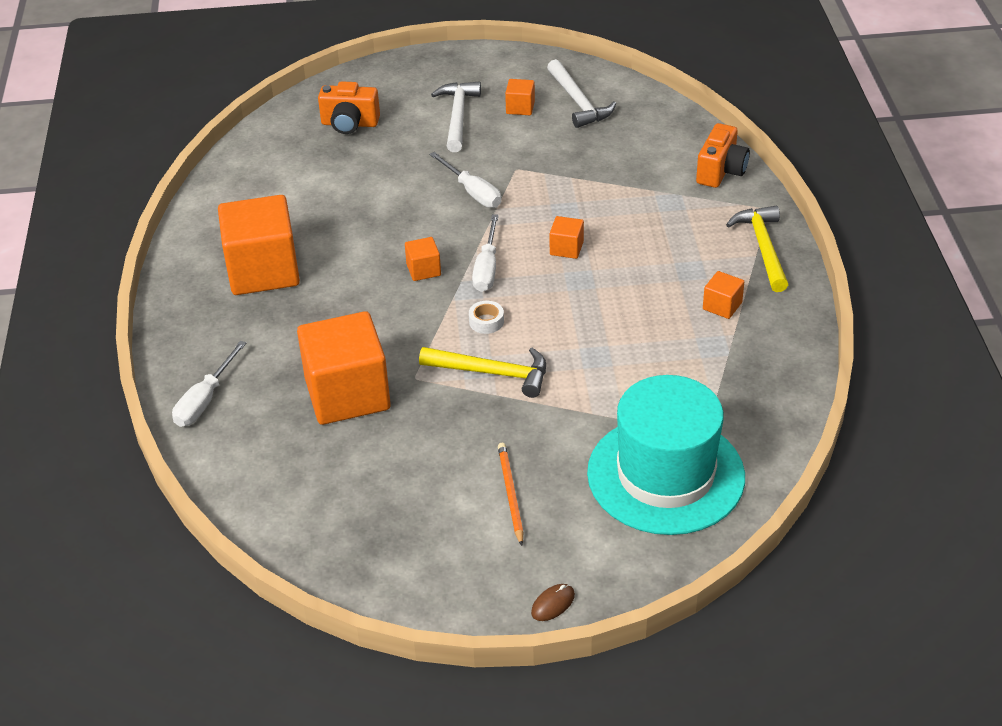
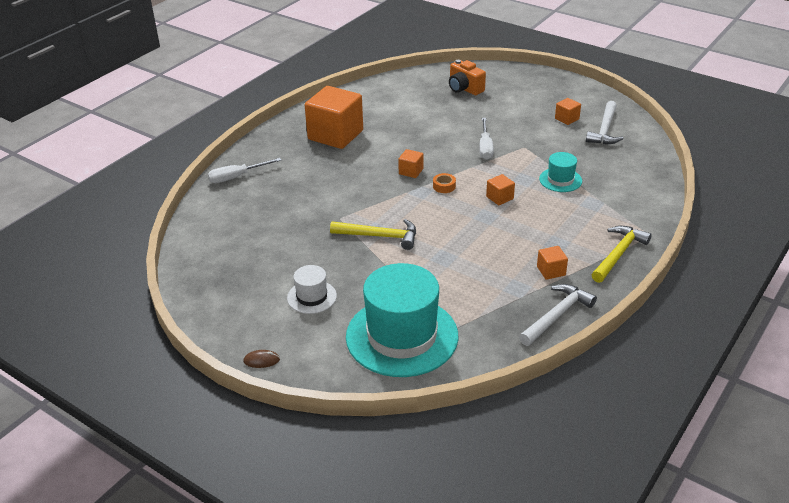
camera: 40 degrees right, 5 degrees down
orange cube [297,311,391,425] -> none
yellow hammer [419,347,546,398] -> yellow hammer turned 45 degrees counterclockwise [330,219,416,250]
white hammer [431,82,481,152] -> white hammer moved to [519,284,597,346]
white tape [469,301,504,334] -> none
white screwdriver [472,214,499,292] -> orange tape [433,173,456,193]
orange pencil [498,443,524,546] -> white hat [287,265,337,314]
orange camera [696,123,750,188] -> none
none -> turquoise hat [539,152,582,192]

